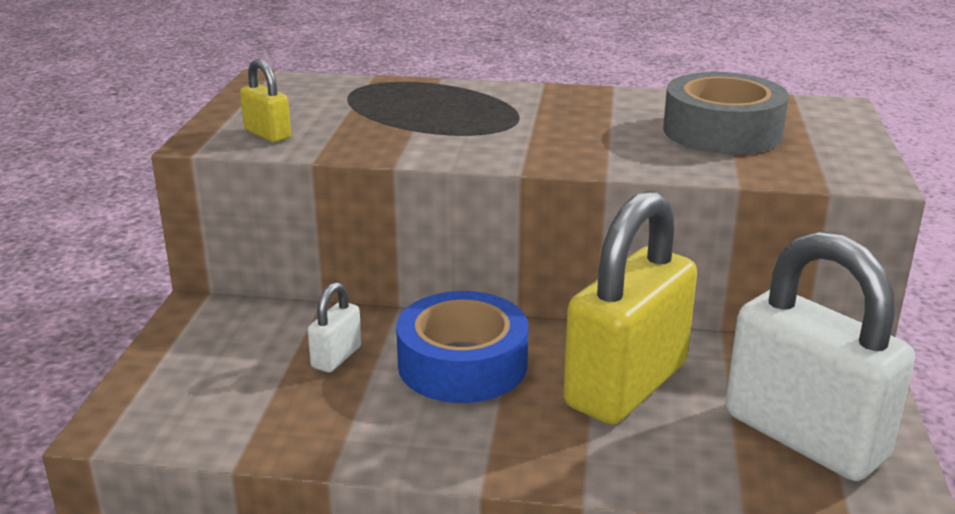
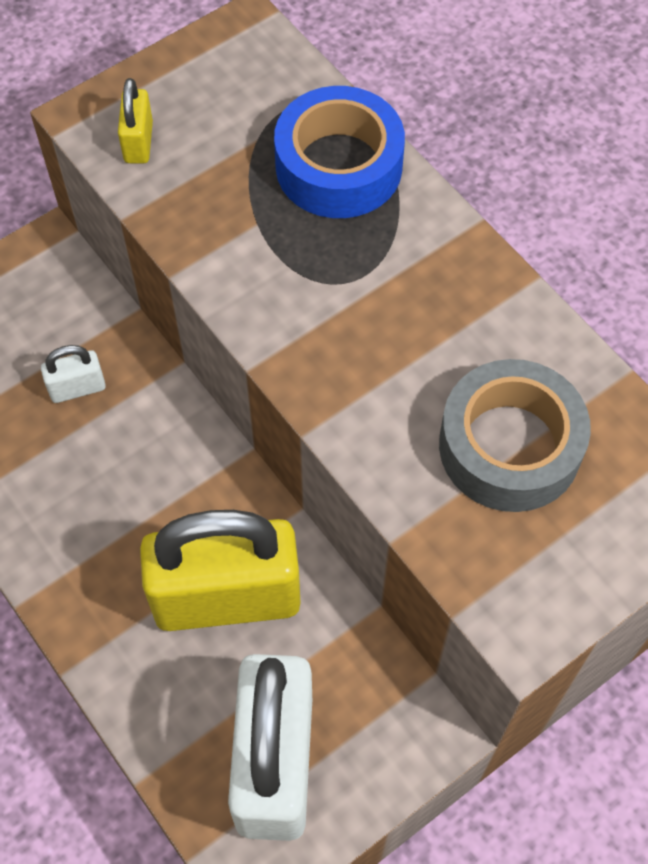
camera: 45 degrees right, 35 degrees up
blue tape [396,291,528,403] -> blue tape moved to [274,86,405,218]

